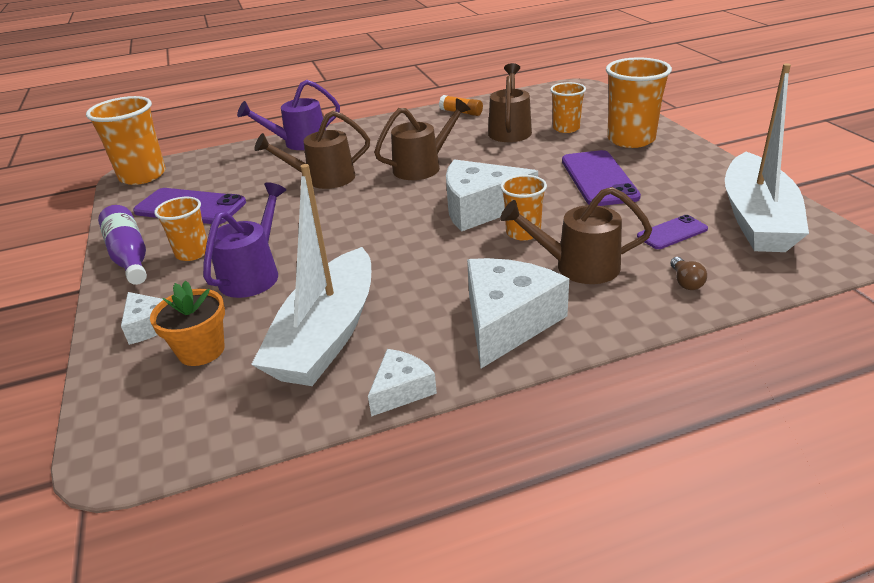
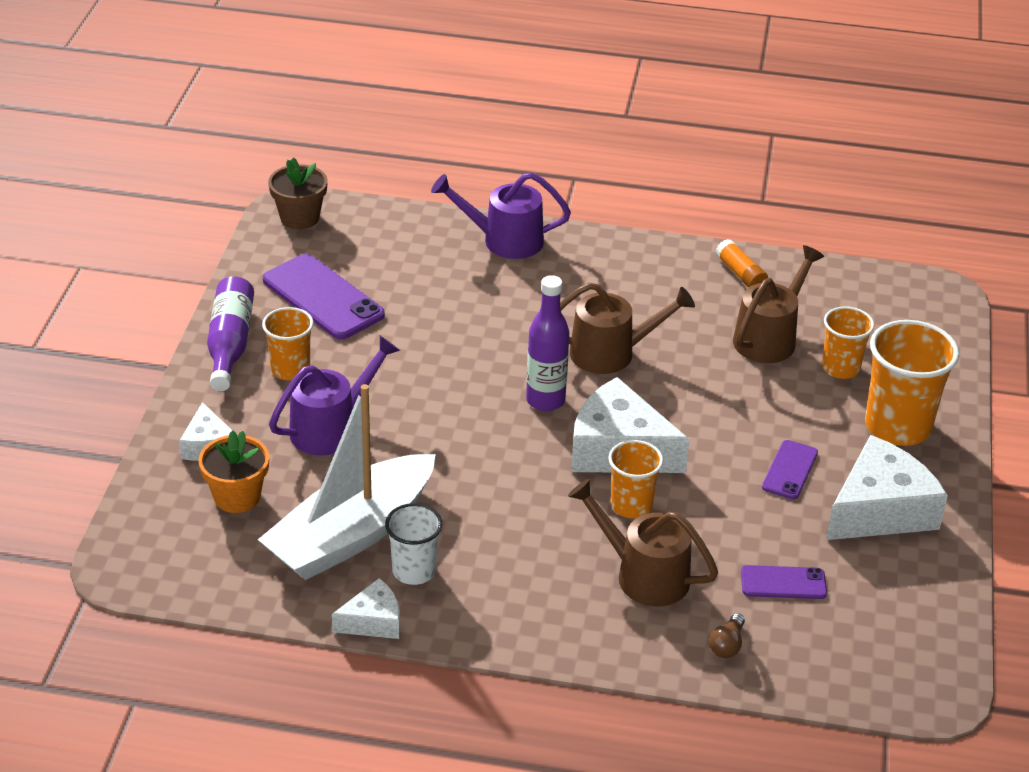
camera: 25 degrees right, 5 degrees up
orange cup [86,96,166,185] -> brown flower pot [268,158,328,229]
brown watering can [254,111,370,189] -> none
white cheese [467,258,569,368] -> white cheese moved to [826,435,948,540]
purple phone [562,150,641,206] -> purple phone [762,440,818,499], size x0.55
white boat [725,63,809,252] -> none
none -> white cup [385,503,443,585]
none -> purple bottle [526,275,570,411]

